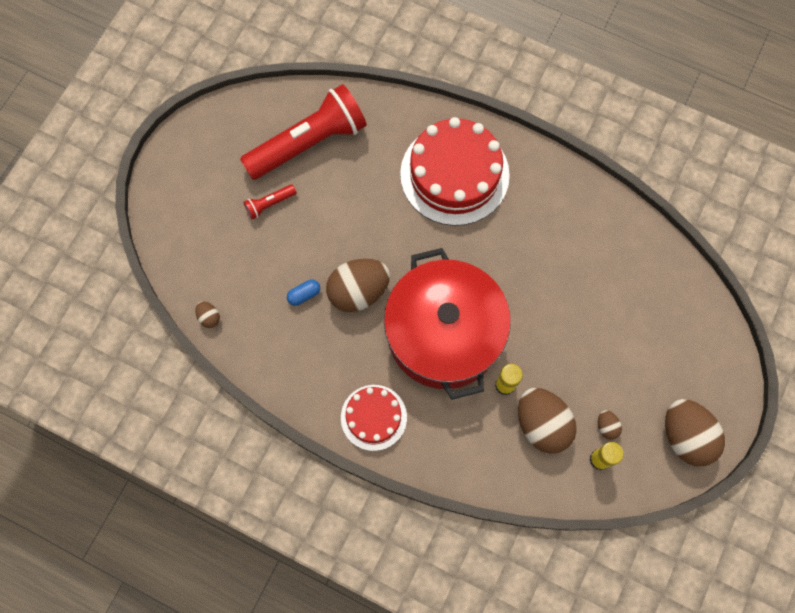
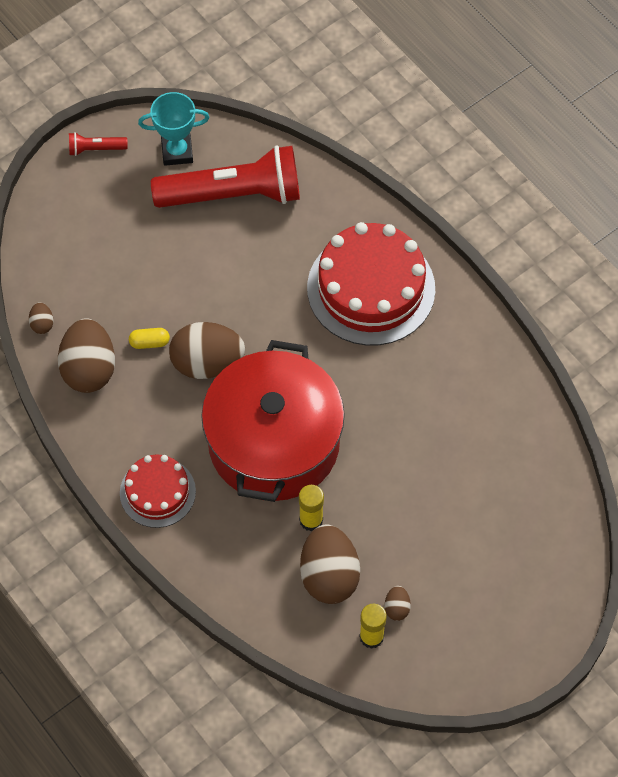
camera: 25 degrees right, 10 degrees down
red flashlight [243,184,297,220] -> red flashlight moved to [69,132,128,156]
blue capsule [287,279,320,306] -> yellow capsule [129,328,170,349]
brown egg [665,399,725,466] -> brown egg moved to [58,318,115,393]
none -> turquoise trophy [138,92,209,166]

